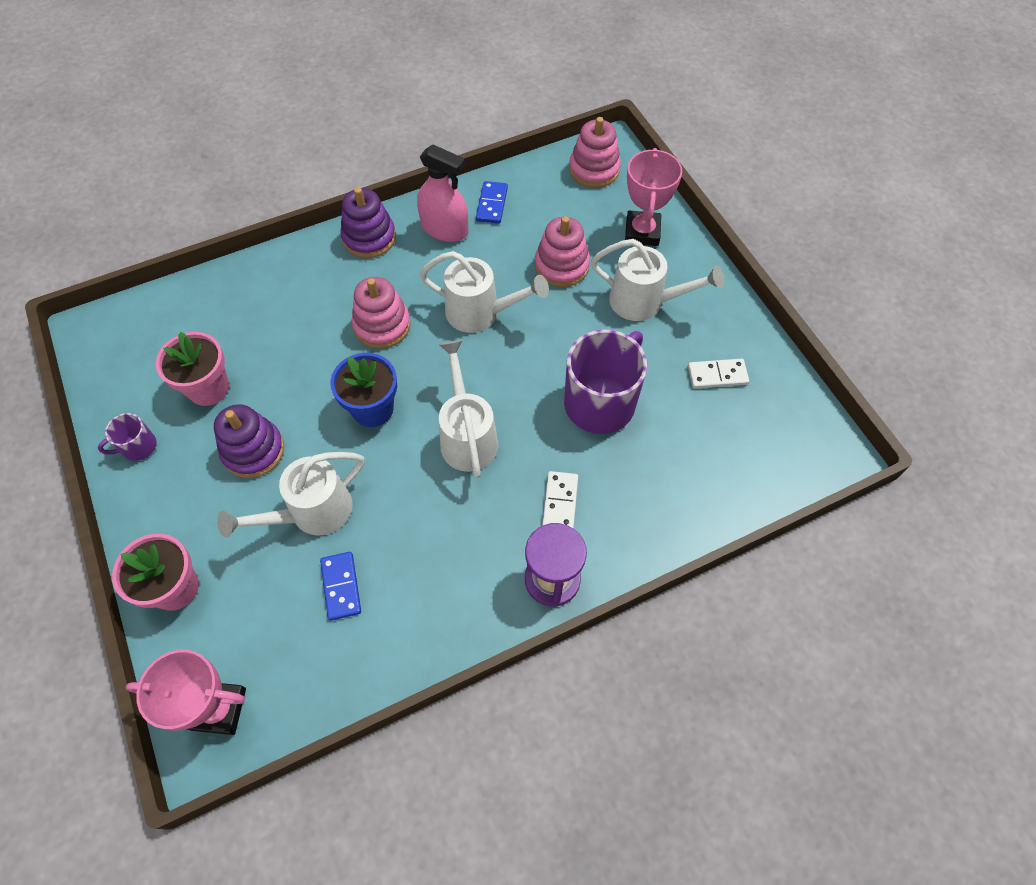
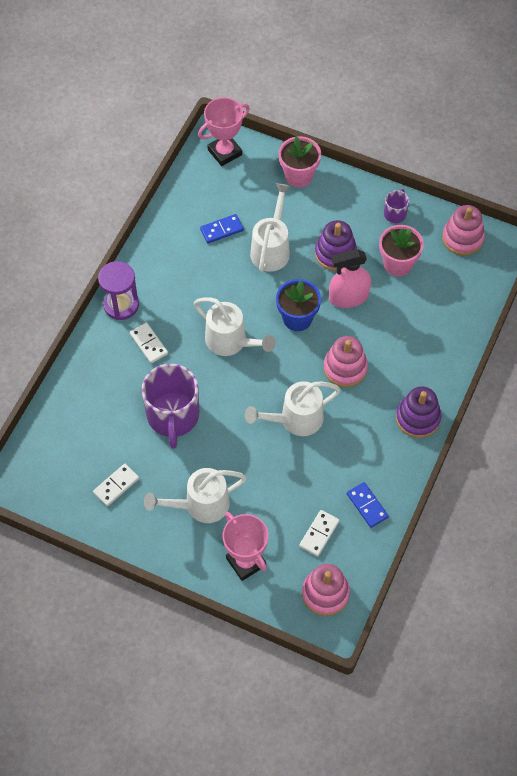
camera: 140 degrees right, 0 degrees up
blue domino [320,552,361,621] -> blue domino turned 60 degrees counterclockwise [200,214,244,243]
pink spray bottle [417,145,469,242] -> pink spray bottle moved to [329,249,371,308]
pink stacking toy [535,216,590,287] -> pink stacking toy moved to [442,205,485,255]
none -> white domino [299,510,339,557]

